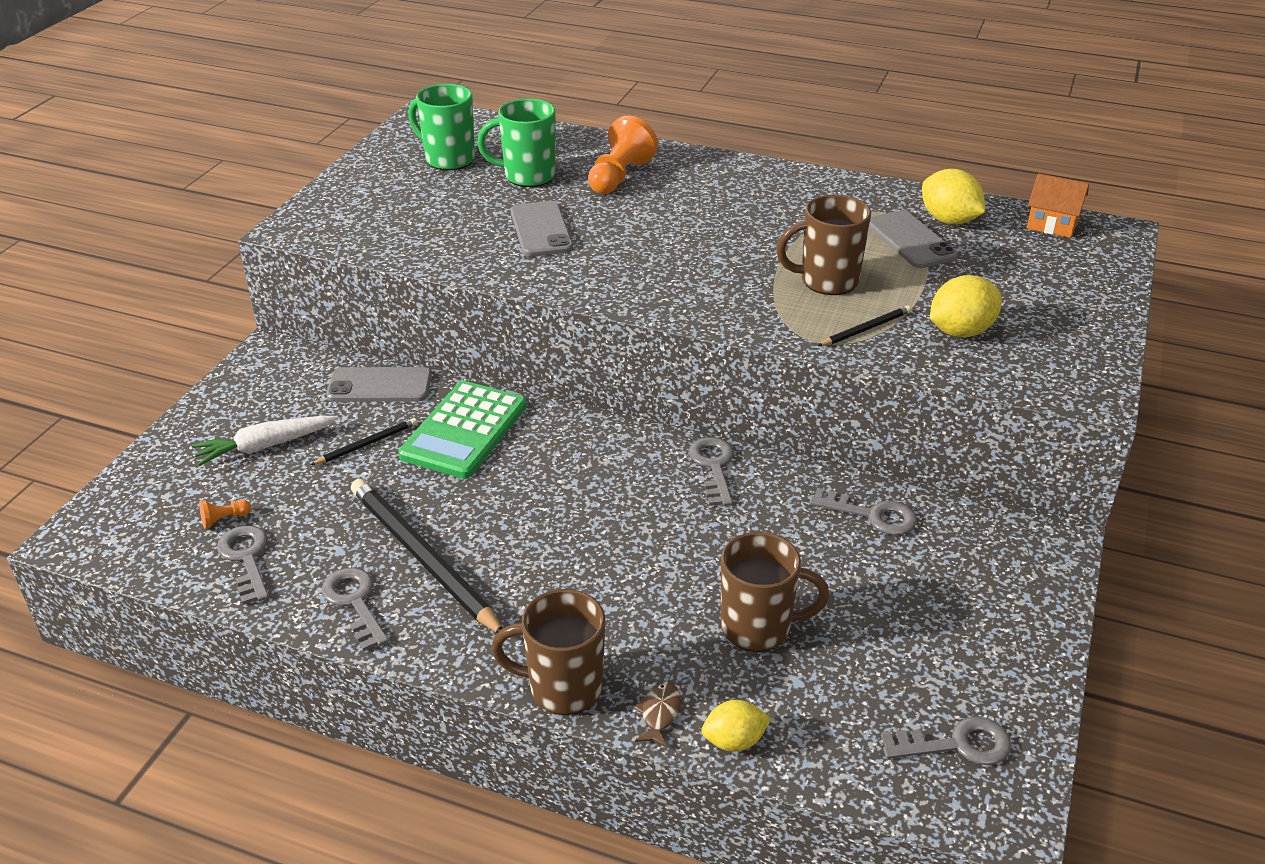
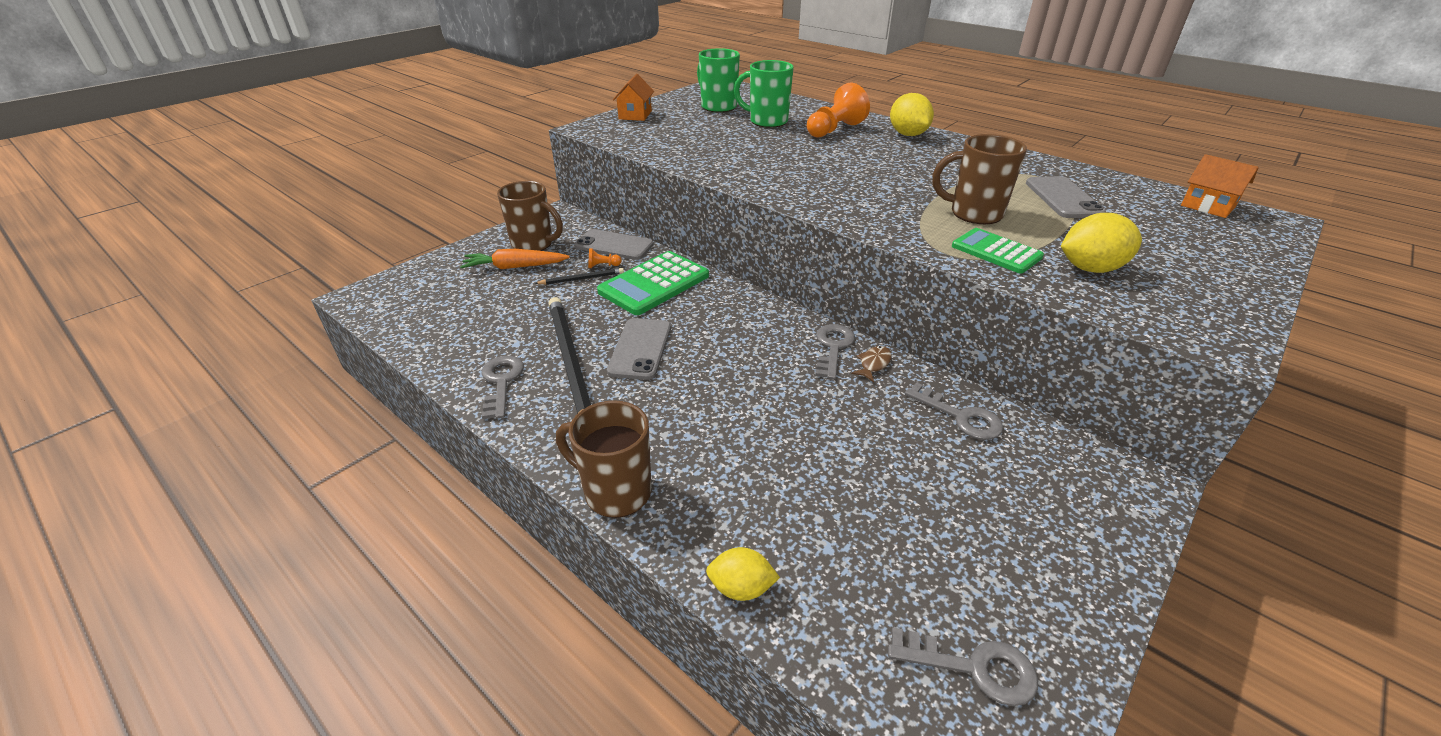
camera: 20 degrees right, 0 degrees up
white carrot [192,416,338,466] -> orange carrot [460,249,570,269]
orange pawn [199,499,251,529] -> orange pawn moved to [588,248,622,268]
grey key [217,525,269,605] -> none
grey phone [510,201,573,257] -> grey phone moved to [607,318,671,380]
brown fish [634,682,681,748] -> brown fish moved to [851,346,892,382]
brown mug [721,532,830,652] -> brown mug moved to [497,181,563,251]
black pencil [818,305,911,346] -> green calculator [952,228,1044,273]
yellow lemon [922,169,985,224] -> yellow lemon moved to [890,93,934,136]
none -> orange house [613,74,654,121]

